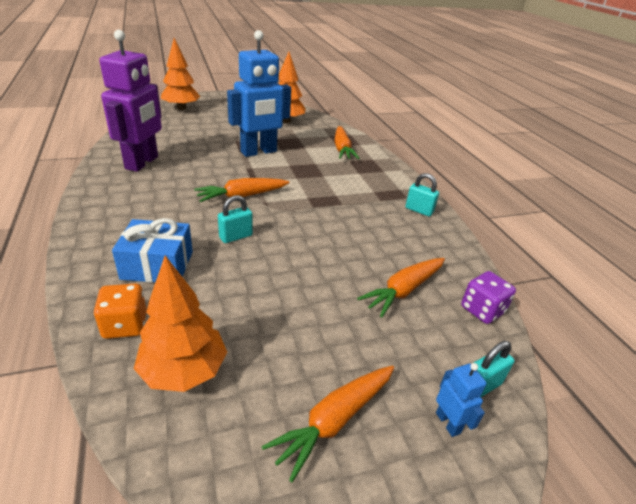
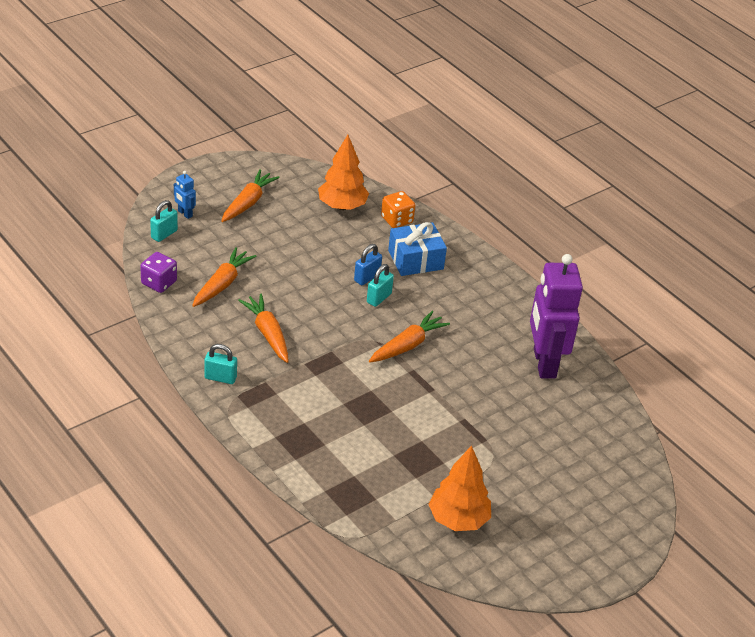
camera: 160 degrees right, 5 degrees up
orange tree [161,38,201,110] -> none
blue robot [227,30,291,157] -> none
orange carrot [335,126,360,159] -> orange carrot moved to [238,293,289,363]
none -> blue padlock [354,244,382,285]

